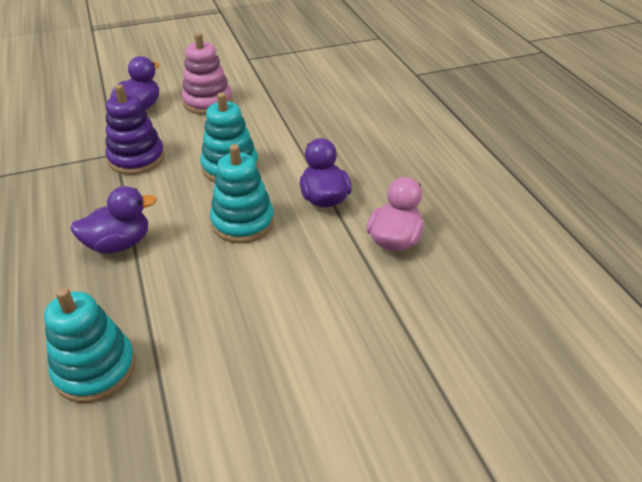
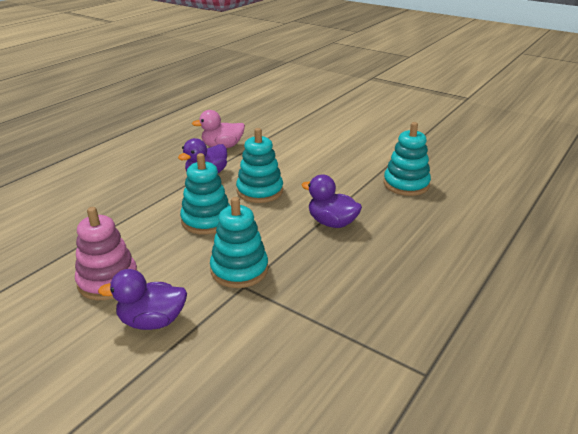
camera: 125 degrees left, 10 degrees down
purple stacking toy [106,84,165,175] -> turquoise stacking toy [210,197,268,288]

